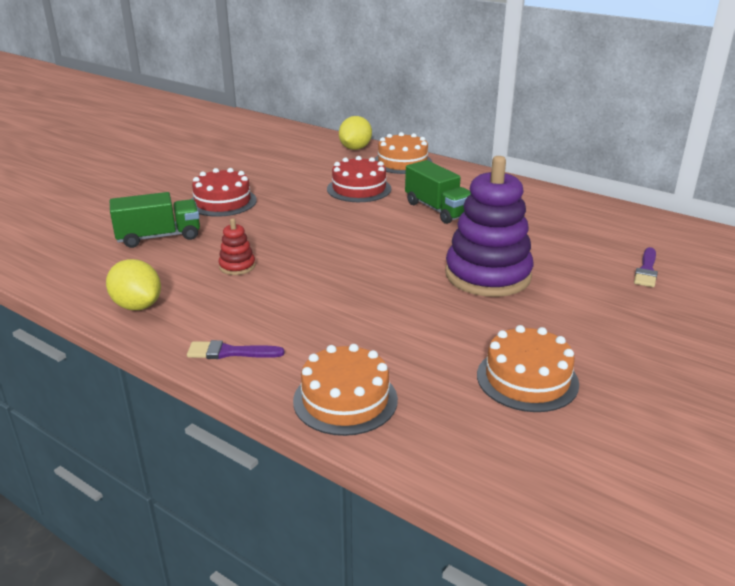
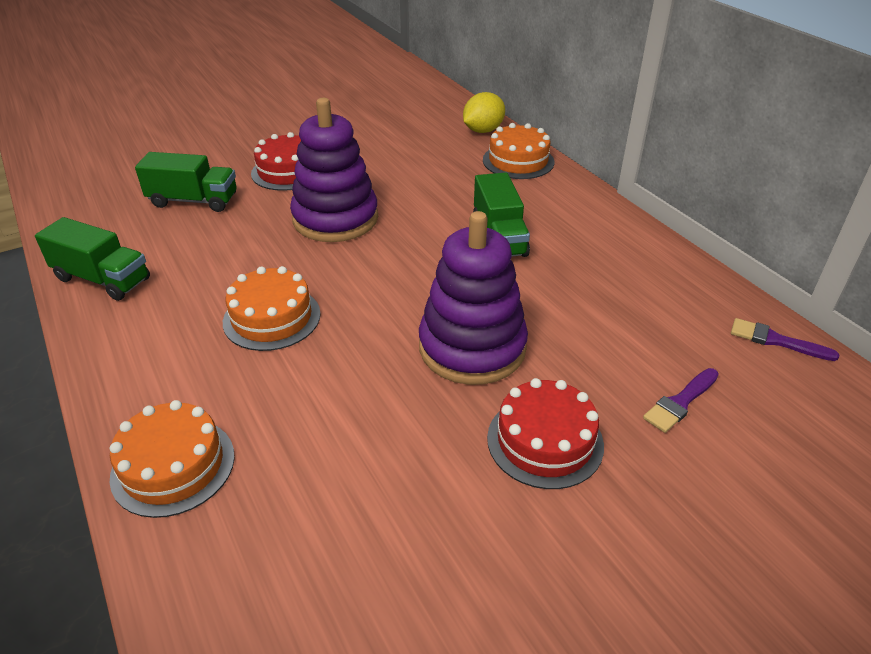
camera: 25 degrees right, 10 degrees up
yellow lemon [106,259,161,310] -> green truck [35,217,150,301]
purple brush [187,340,285,359] -> purple brush moved to [731,318,840,361]
red stacking toy [219,218,255,275] -> none
red cake [327,156,391,202] -> red cake moved to [487,378,604,489]
orange cake [477,325,579,412] -> orange cake moved to [223,266,321,351]
none -> purple stacking toy [290,98,378,242]

